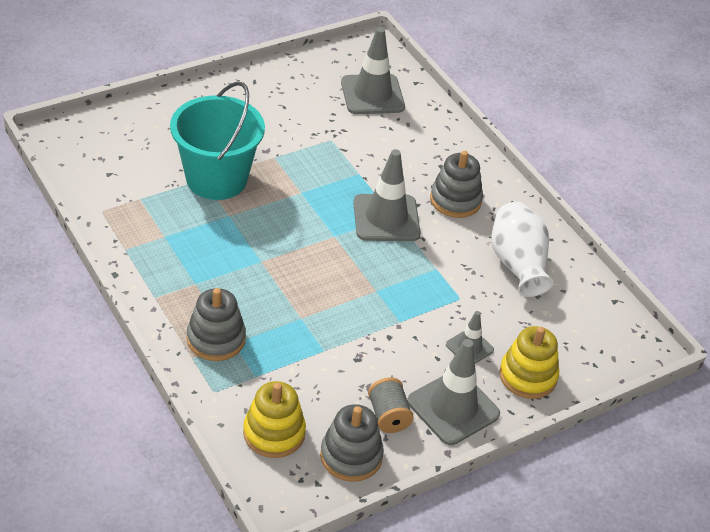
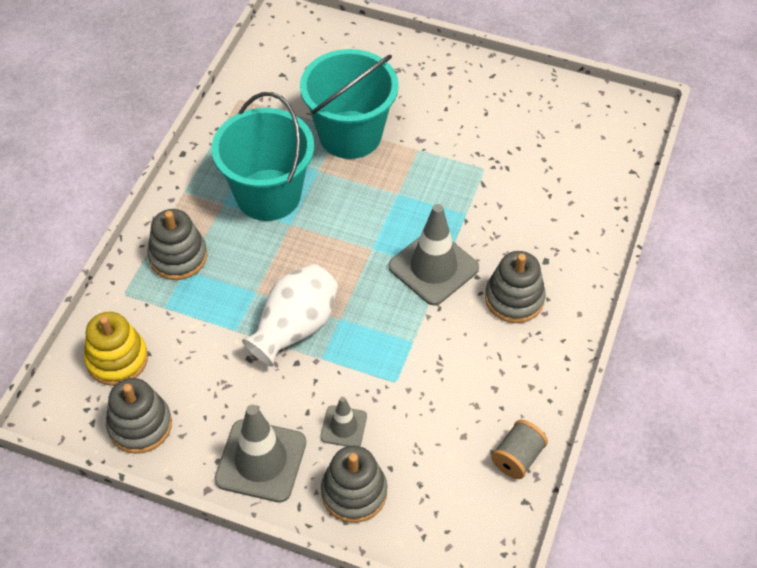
camera: 55 degrees right, 10 degrees up
grey traffic cone [341,27,405,114] -> none
grey spool [368,377,414,433] -> grey spool moved to [491,420,548,479]
white vase [491,202,554,297] -> white vase moved to [242,264,338,367]
yellow stacking toy [499,326,559,399] -> grey stacking toy [321,446,387,523]
none -> turquoise bucket [212,92,314,221]

